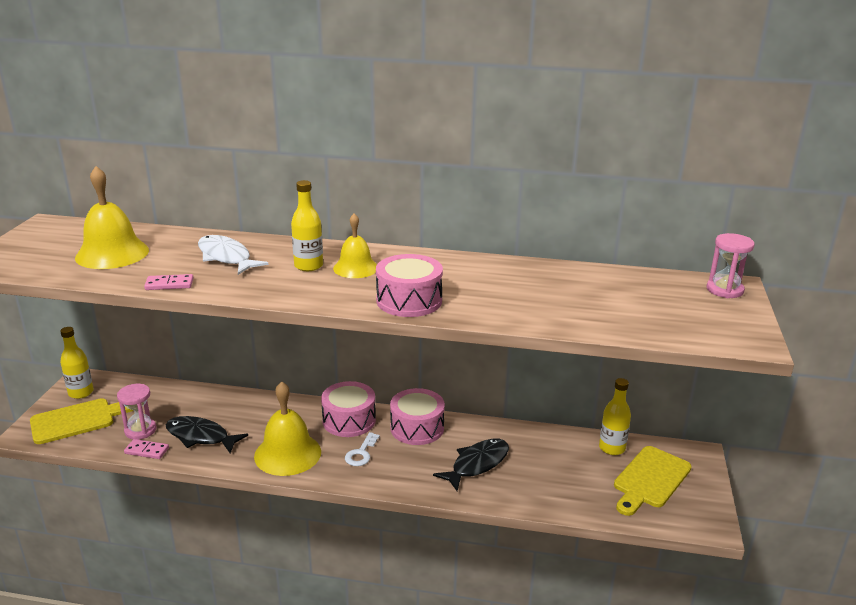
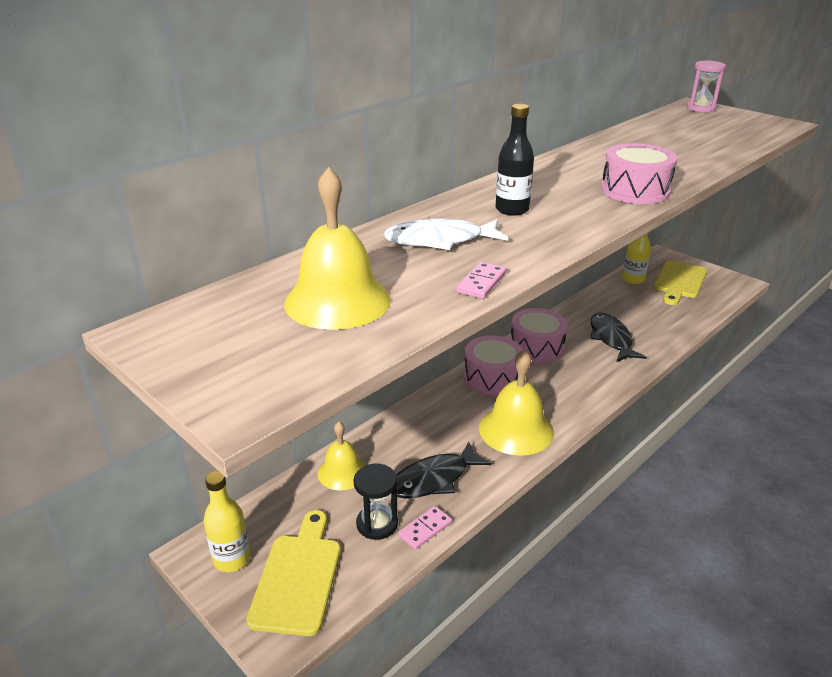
camera: 55 degrees left, 5 degrees up
pink hourglass [117,384,157,440] -> black hourglass [354,463,398,540]
yellow bottle [291,180,323,271] -> black bottle [496,104,534,216]
yellow bell [333,213,377,278] -> yellow bell moved to [317,422,366,490]
white key [345,432,380,466] -> none
yellow cutting board [614,446,692,516] -> yellow cutting board turned 45 degrees clockwise [654,260,707,305]

